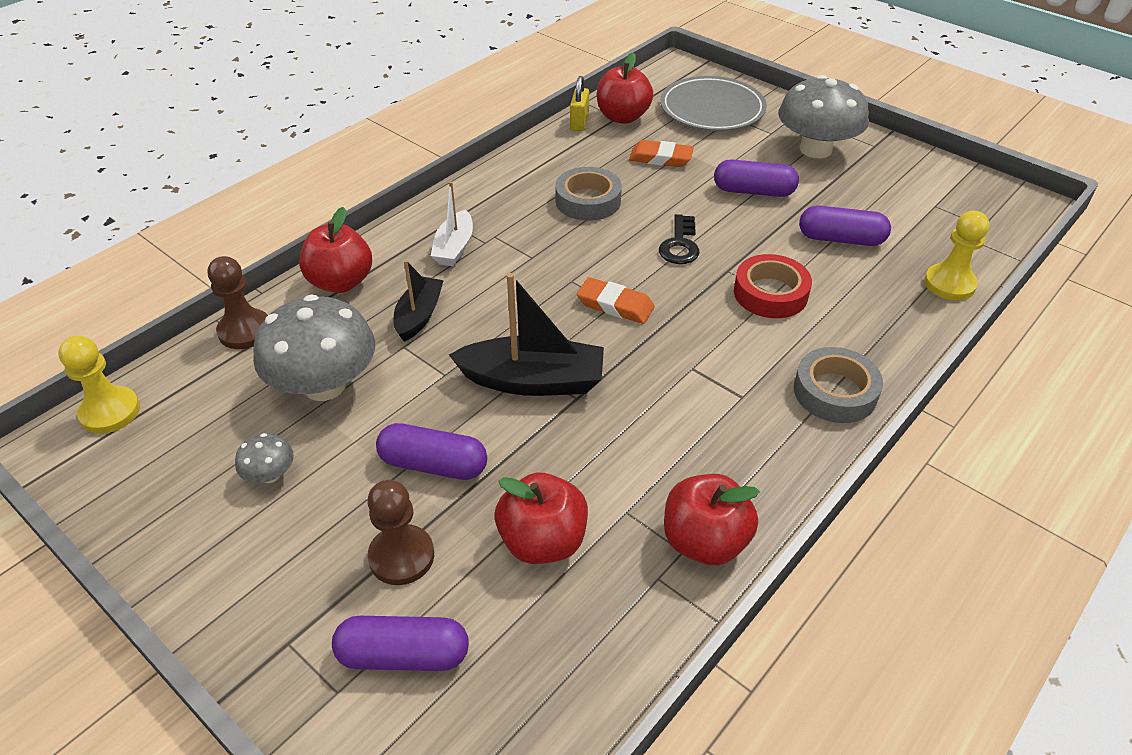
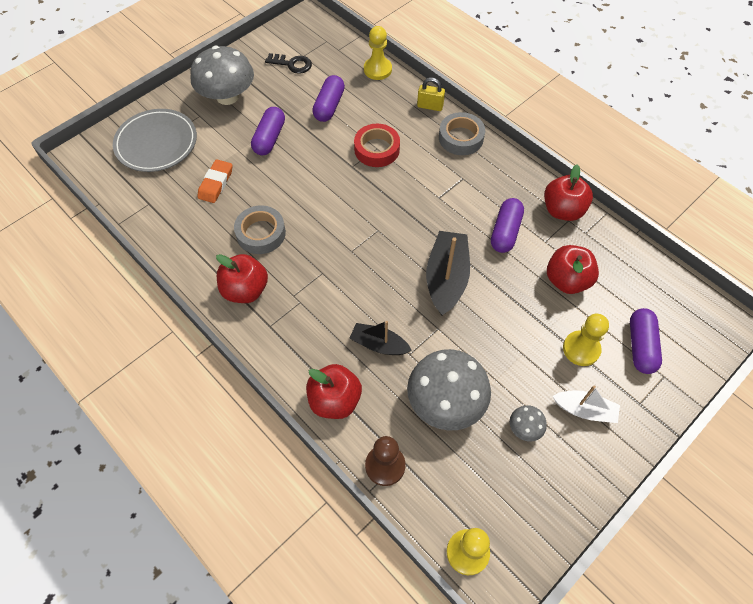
camera: 85 degrees left, 15 degrees up
brown pawn [367,480,434,585] -> yellow pawn [563,314,609,366]
purple capsule [376,423,487,480] -> purple capsule moved to [491,198,524,253]
white boat [431,181,473,266] -> white boat moved to [553,385,620,423]
yellow padlock [570,76,589,131] -> yellow padlock moved to [417,78,445,111]
orange eraser [577,277,655,324] -> none
red apple [597,53,653,124] -> red apple moved to [216,254,268,303]
black key [659,214,699,264] -> black key moved to [265,53,312,74]

